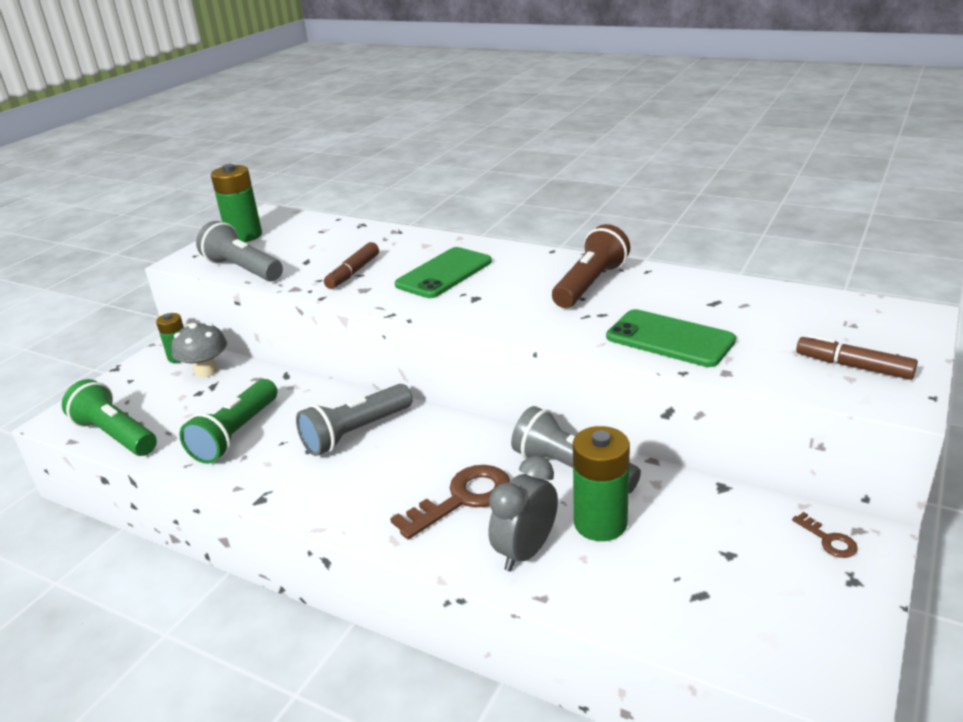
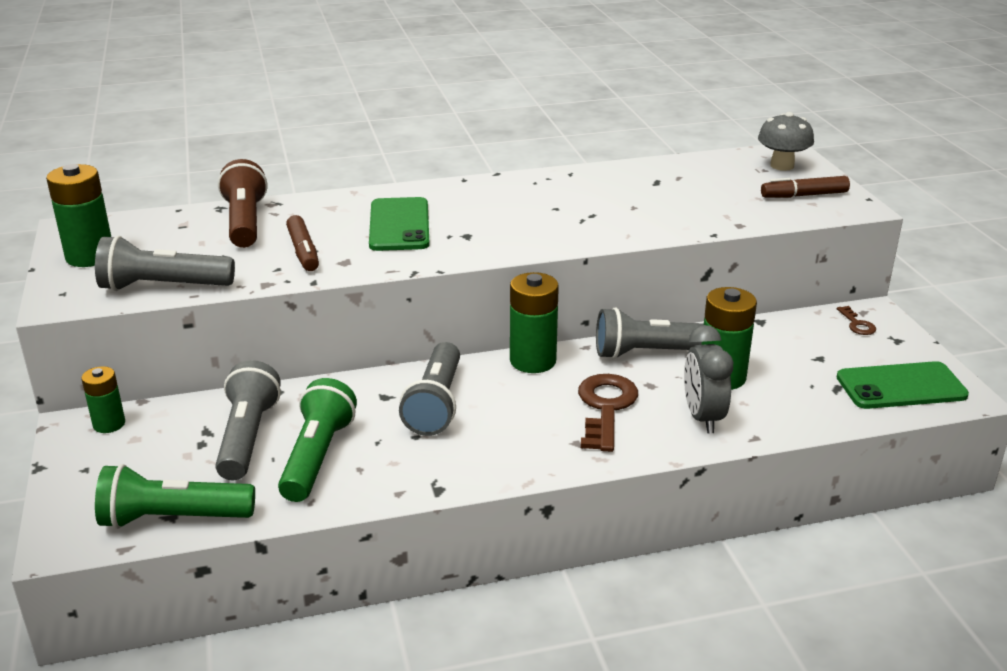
camera: 45 degrees left, 0 degrees up
grey mushroom [171,323,227,378] -> grey mushroom moved to [758,112,814,171]
green flashlight [179,379,277,464] -> green flashlight turned 150 degrees counterclockwise [278,378,357,502]
brown flashlight [552,224,630,308] -> brown flashlight moved to [218,159,268,248]
green phone [606,309,736,367] -> green phone moved to [837,361,969,409]
brown key [792,512,858,558] -> brown key turned 60 degrees clockwise [837,306,876,335]
none -> grey flashlight [215,360,281,480]
none -> green battery [510,272,559,373]

